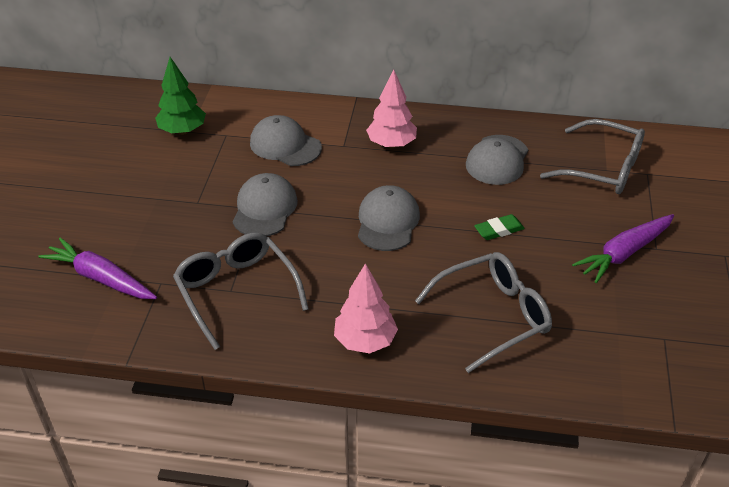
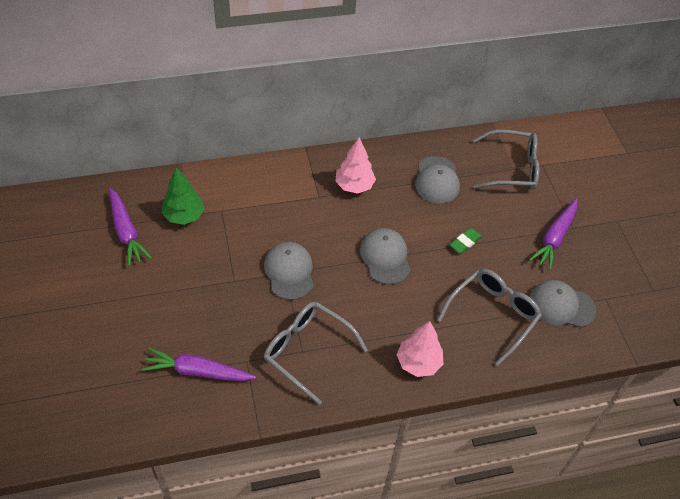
camera: 25 degrees left, 10 degrees up
grey cap [250,115,322,166] -> grey cap moved to [530,280,596,328]
none -> purple carrot [109,188,152,266]

